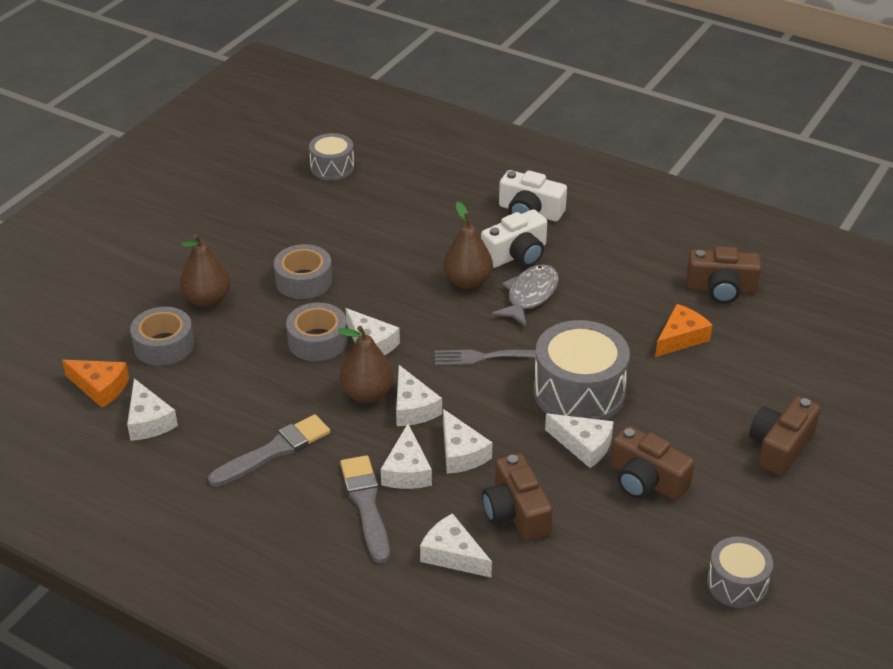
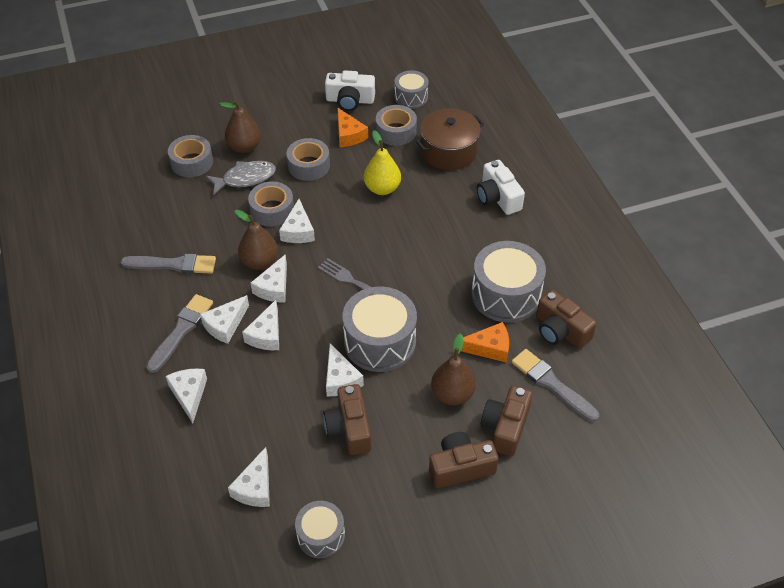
camera: 40 degrees right, 10 degrees up
orange cheese [62,360,129,408] -> orange cheese moved to [337,107,368,147]
white cheese [127,378,178,441] -> white cheese moved to [228,447,270,507]
brown pear [443,201,493,289] -> brown pear moved to [431,333,476,405]
white camera [481,209,547,268] -> white camera moved to [325,71,375,111]
brown camera [482,453,553,541] -> brown camera moved to [481,385,533,456]
grey fish [492,264,559,326] -> grey fish moved to [206,161,276,196]
none -> yellow pear [364,130,401,195]
none -> grey tape [376,105,417,146]
none -> brown pot [416,108,484,170]
none -> grey drum [471,241,546,323]
none -> grey brush [512,349,599,422]

